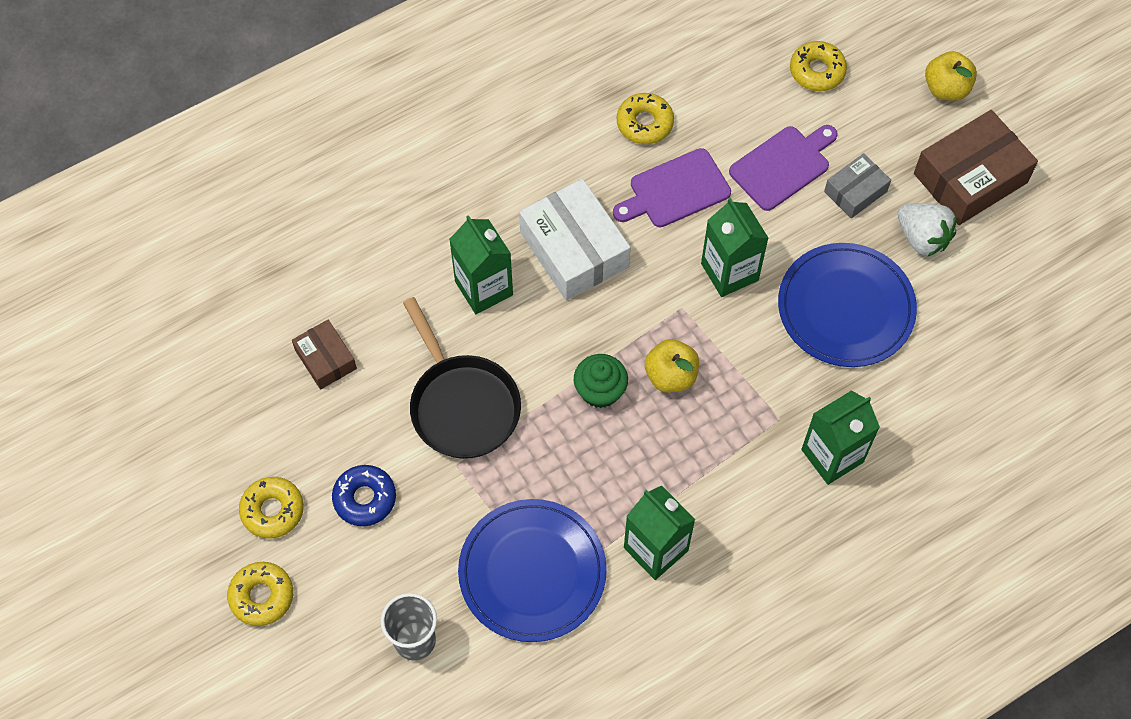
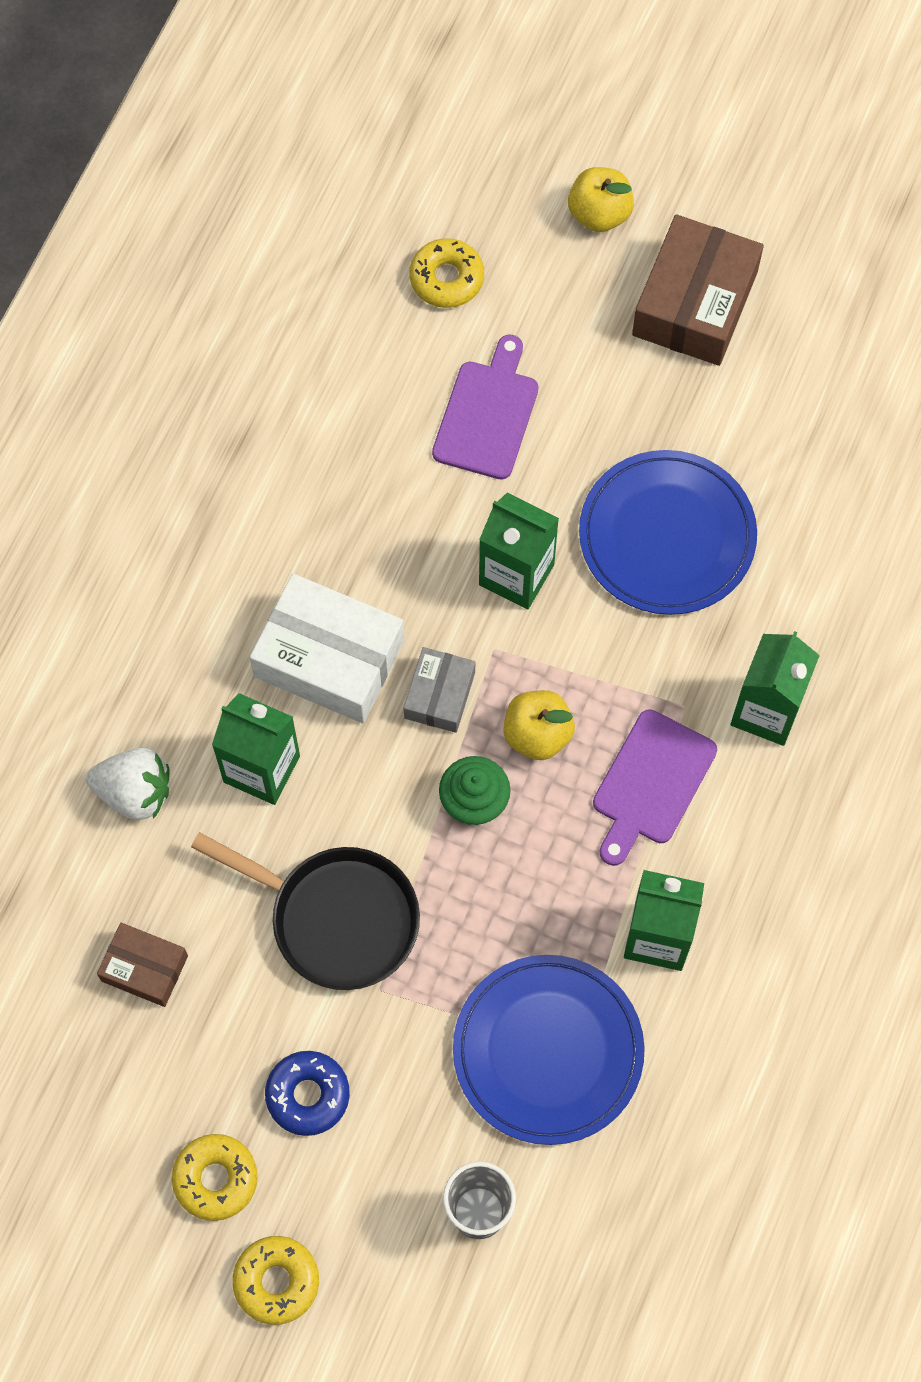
camera: 35 degrees left, 5 degrees up
purple cutting board [613,148,731,227] -> purple cutting board moved to [593,709,717,866]
yellow donut [617,93,674,144] -> none
grey box [824,153,891,218] -> grey box moved to [404,647,475,733]
white strawberry [897,203,957,257] -> white strawberry moved to [86,747,170,821]

